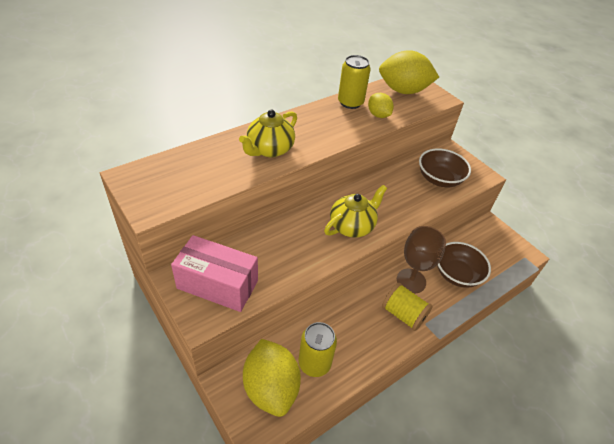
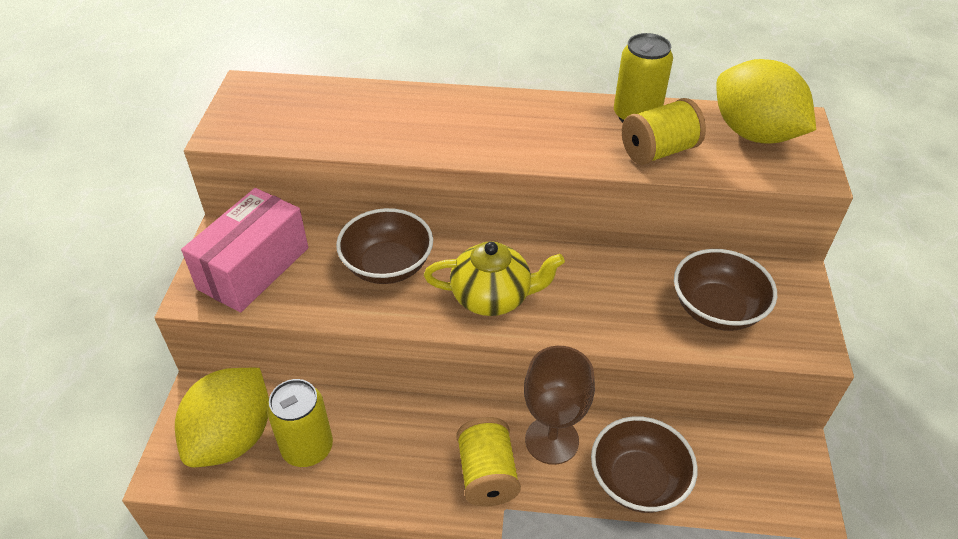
camera: 45 degrees right, 0 degrees up
pink box [171,235,258,312] -> pink box turned 60 degrees clockwise [181,188,308,312]
yellow teapot [239,110,297,157] -> none
yellow lemon [368,93,394,118] -> yellow spool [622,98,706,165]
none -> brown bowl [336,208,433,284]

